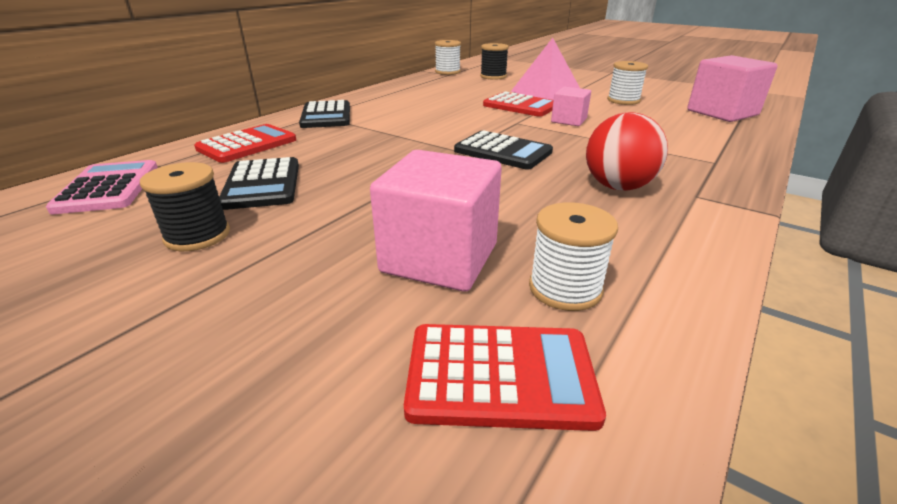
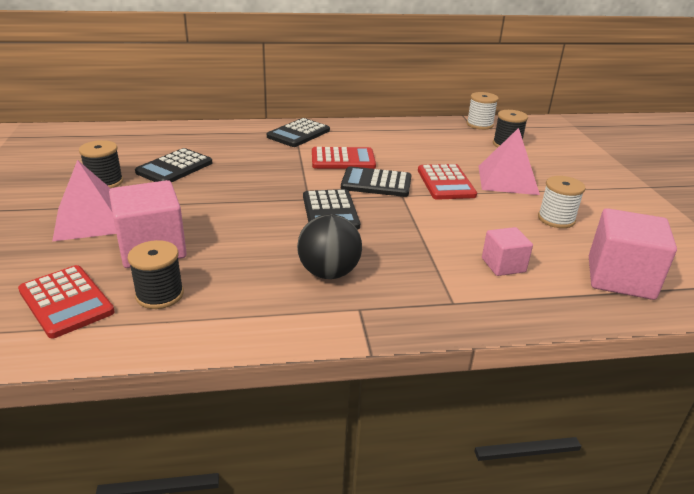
camera: 45 degrees right, 0 degrees up
pink calculator [46,160,158,214] -> none
red calculator [194,124,296,163] -> red calculator moved to [312,147,376,169]
white spool [529,202,618,311] -> black spool [128,240,184,309]
pink cube [551,87,591,126] -> pink cube moved to [482,227,533,276]
red ball [586,112,668,191] -> black ball [297,214,362,279]
none -> pink pyramid [52,160,116,241]
none -> black calculator [341,166,411,197]

